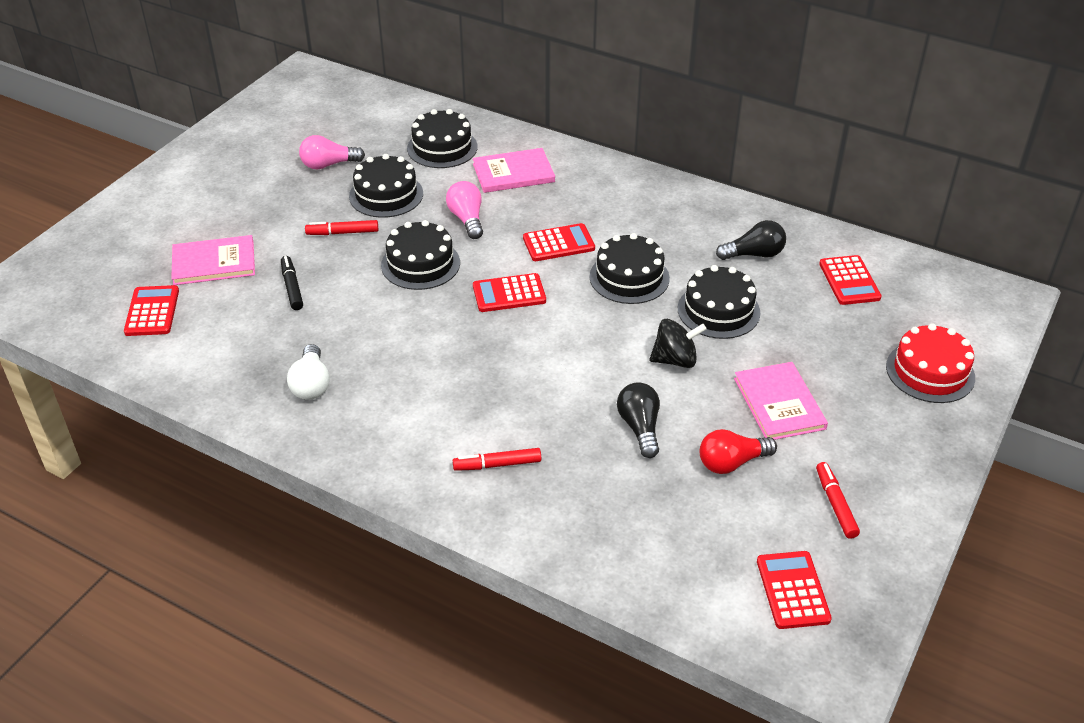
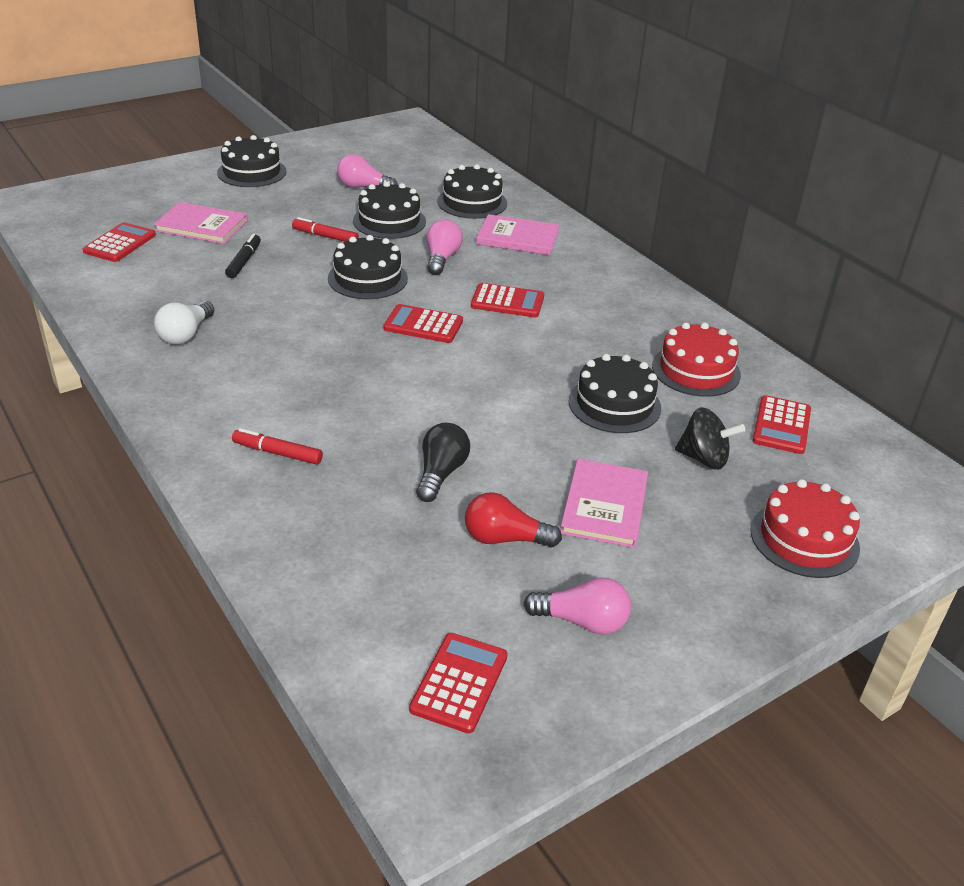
camera: 25 degrees right, 5 degrees down
black cake [590,233,670,304] -> black cake moved to [217,135,287,187]
black spinning top [650,319,707,368] -> black spinning top moved to [675,407,745,470]
black light bulb [716,220,786,260] -> red cake [652,322,741,397]
red marker [816,462,860,539] -> pink light bulb [523,578,631,634]

